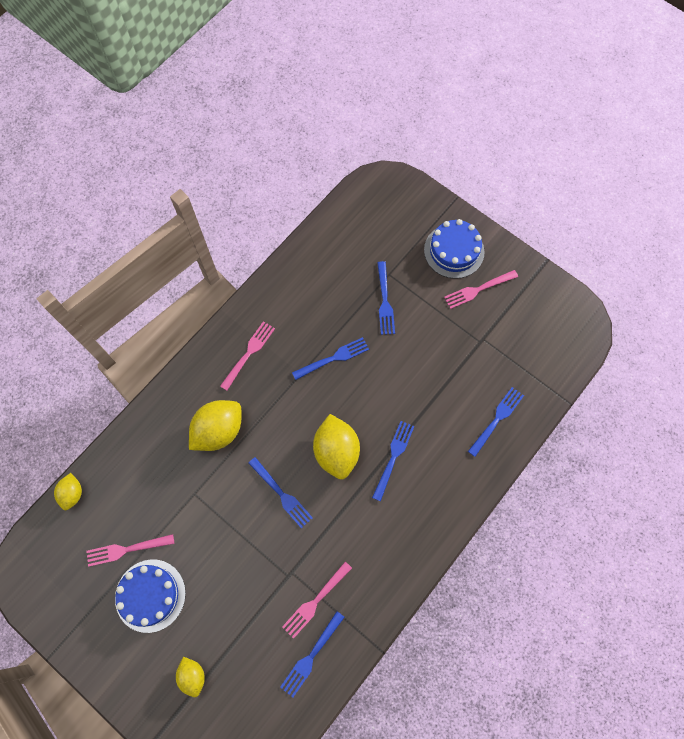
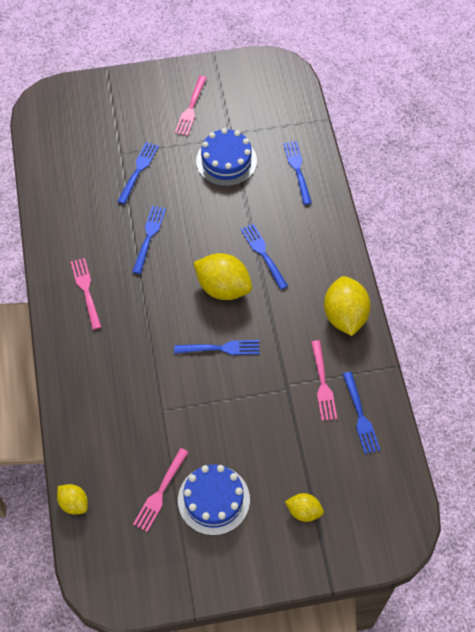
camera: 50 degrees left, 10 degrees down
yellow lemon [189,400,241,451] -> yellow lemon moved to [324,276,371,336]
blue fork [377,261,395,335] -> blue fork turned 105 degrees counterclockwise [117,142,159,204]
blue cake [424,219,485,279] -> blue cake moved to [196,128,257,186]

